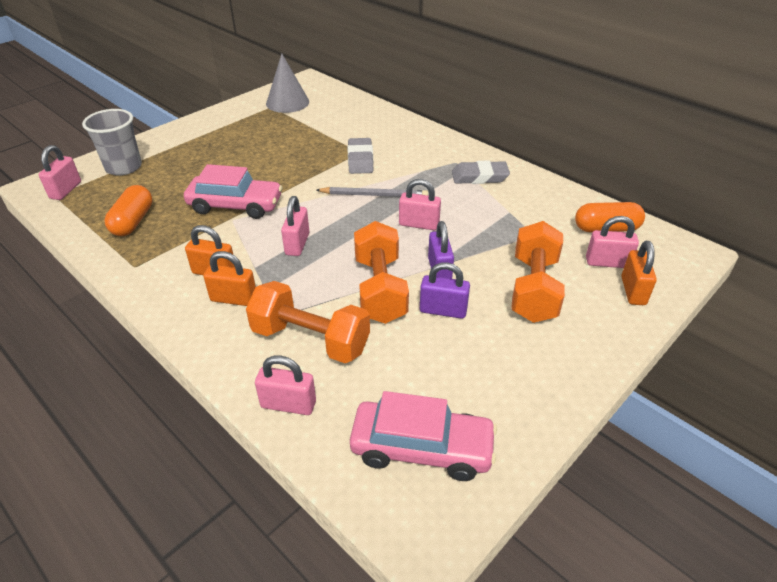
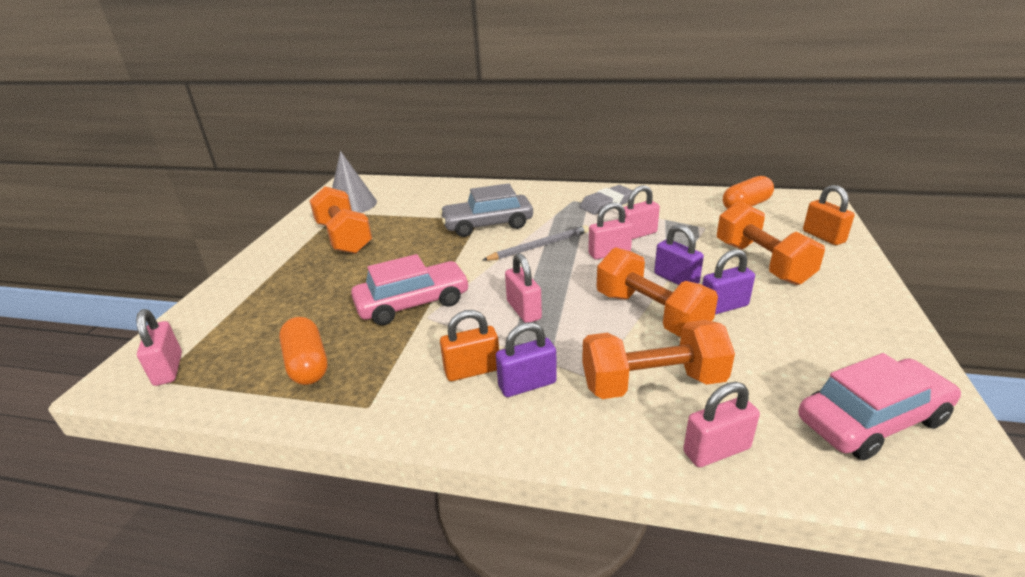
camera: 30 degrees left, 10 degrees down
grey cup [82,109,142,176] -> none
orange padlock [203,251,256,306] -> purple padlock [496,322,557,397]
grey eraser [348,138,373,174] -> grey car [440,183,533,237]
pink padlock [586,216,639,268] -> pink padlock moved to [623,185,660,239]
none -> orange dumbbell [309,186,372,254]

